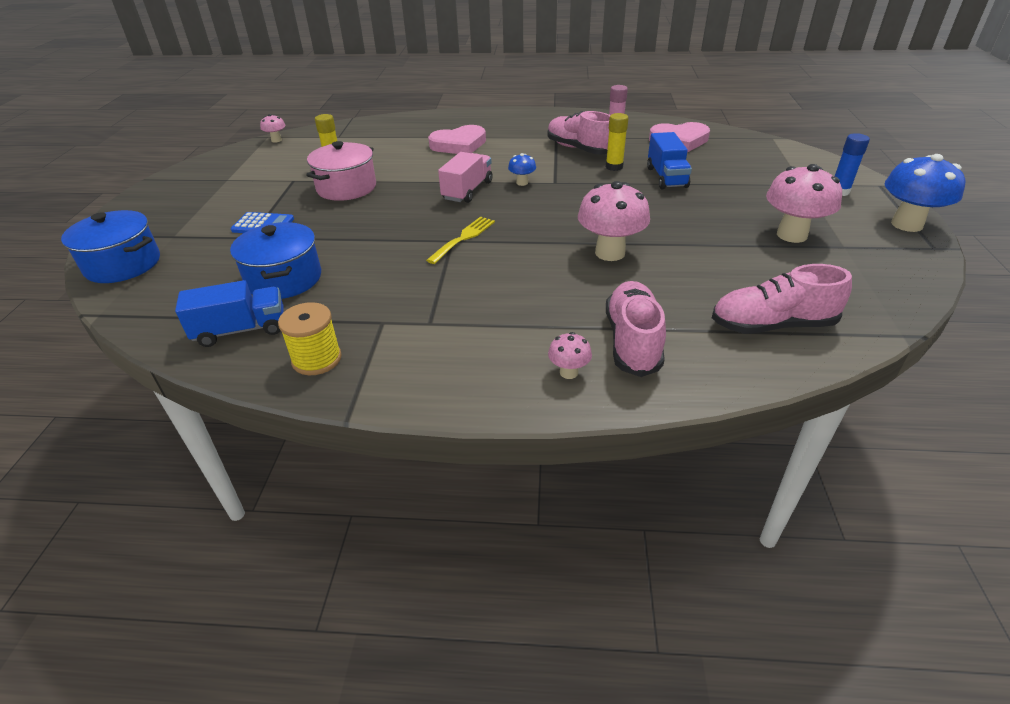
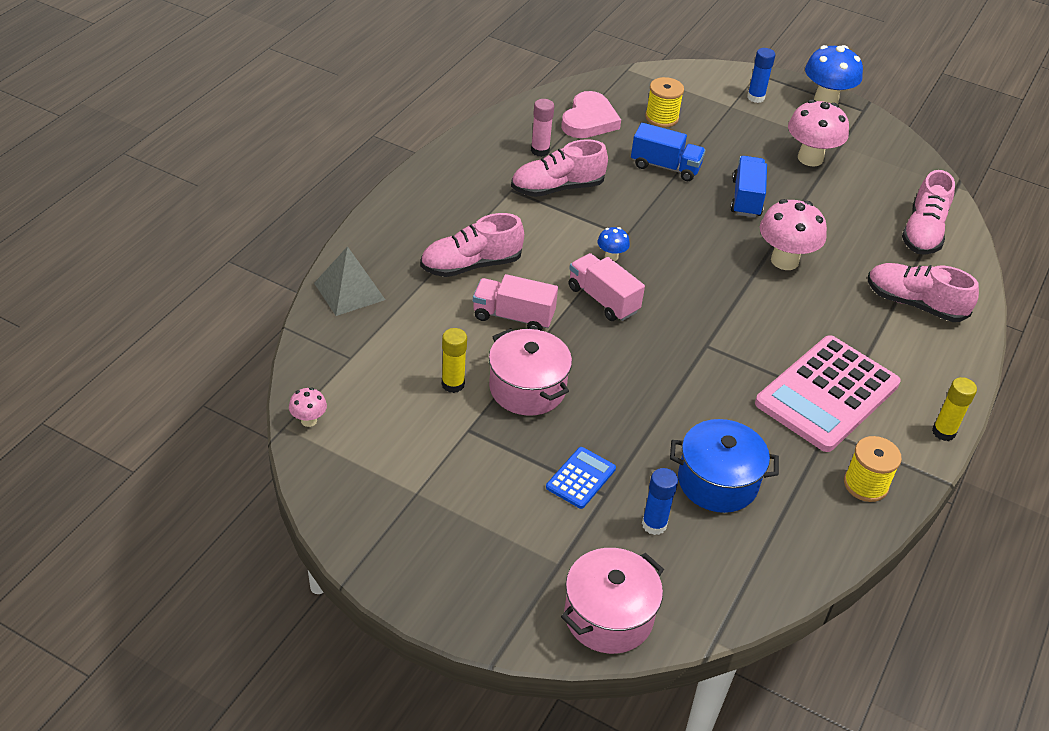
camera: 70 degrees left, 5 degrees up
blue pot [61,210,160,283] -> pink pot [561,548,664,654]
blue truck [175,280,284,347] -> blue truck moved to [730,156,767,217]
yellow fork [426,217,495,264] -> none
pink heart [428,125,486,154] -> pink shoe [420,213,524,277]
pink mushroom [548,332,592,379] -> none
yellow glue stick [606,113,629,171] -> yellow glue stick moved to [932,377,977,441]
none -> grey pyramid [314,246,385,316]
none -> pink truck [473,274,558,331]
none -> blue glue stick [642,468,678,535]
none -> yellow spool [645,77,684,127]
none -> pink calculator [755,335,901,452]

